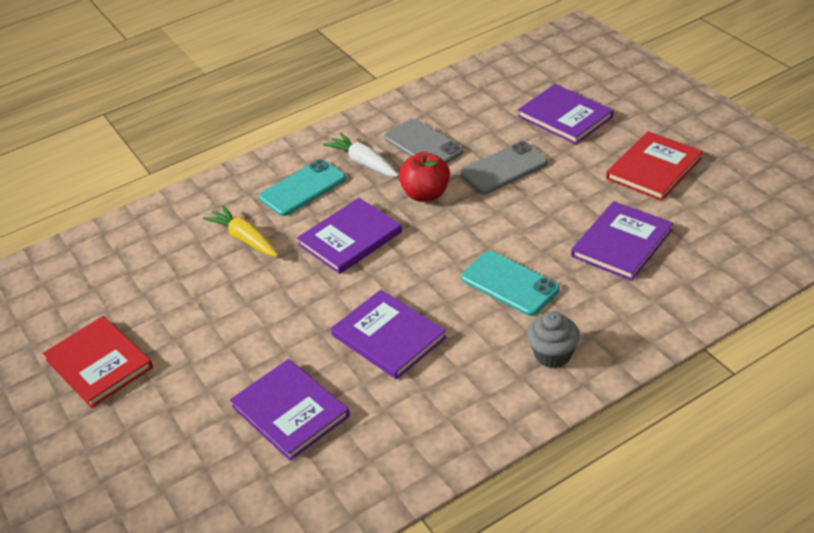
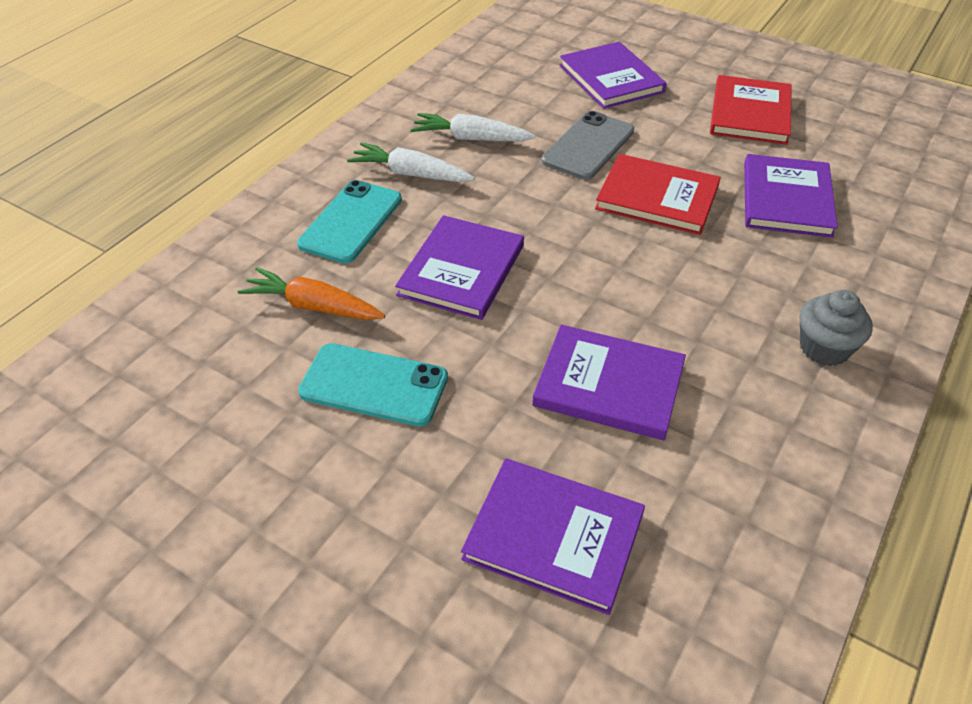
camera: 30 degrees left, 5 degrees up
red book [43,316,153,408] -> red book moved to [595,154,721,235]
yellow carrot [203,205,278,257] -> orange carrot [238,267,385,320]
grey phone [384,119,464,164] -> white carrot [410,113,536,141]
red apple [399,152,450,202] -> none
turquoise phone [461,251,560,316] -> turquoise phone moved to [298,343,448,427]
purple book [518,84,613,144] -> purple book turned 45 degrees clockwise [560,42,667,109]

